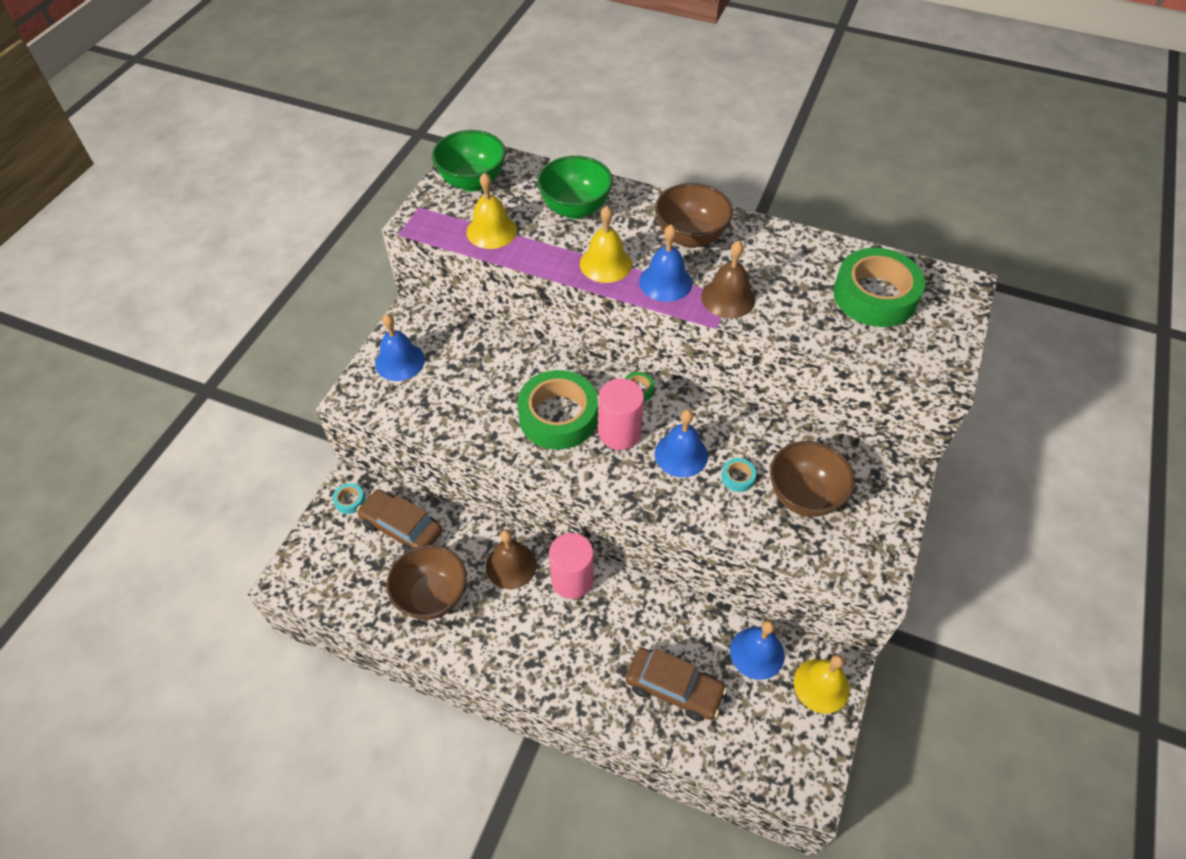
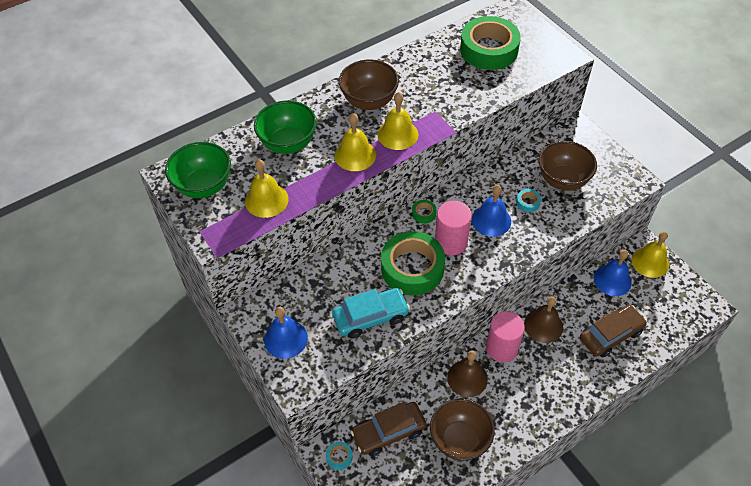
camera: 55 degrees left, 0 degrees up
blue bell [639,224,692,302] -> yellow bell [377,92,418,150]
brown bell [701,241,755,318] -> brown bell moved to [524,296,563,343]
none -> turquoise car [332,288,410,338]

